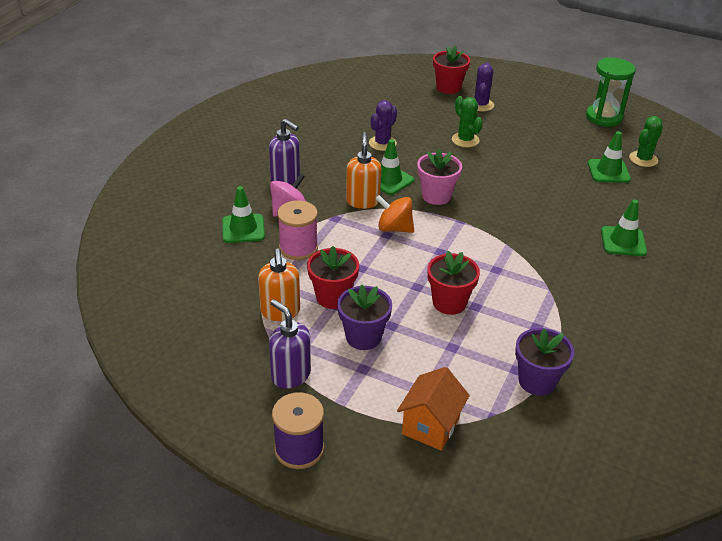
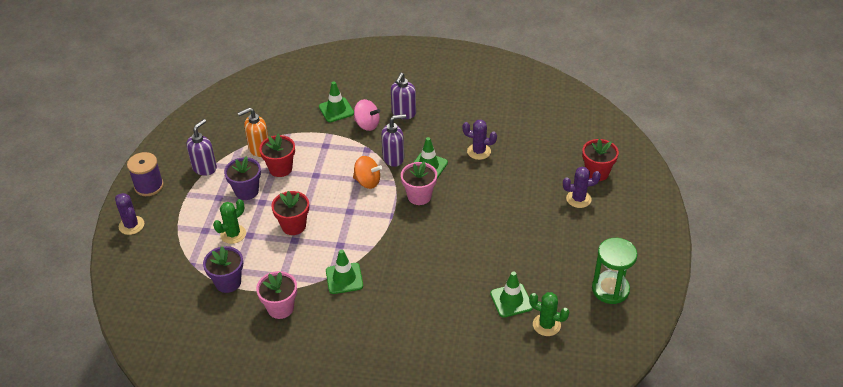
camera: 75 degrees right, 5 degrees up
pink spool [277,200,318,260] -> none
orange soap dispenser [346,132,381,209] -> purple soap dispenser [381,114,406,167]
orange spinning top [375,195,414,233] -> orange spinning top turned 105 degrees clockwise [353,156,382,189]
orange house [397,367,470,451] -> none
green cactus [452,96,483,147] -> green cactus moved to [213,199,246,244]
green traffic cone [601,200,647,256] -> green traffic cone moved to [326,249,363,294]
none -> purple cactus [115,193,144,235]
none -> pink flower pot [256,271,297,319]

